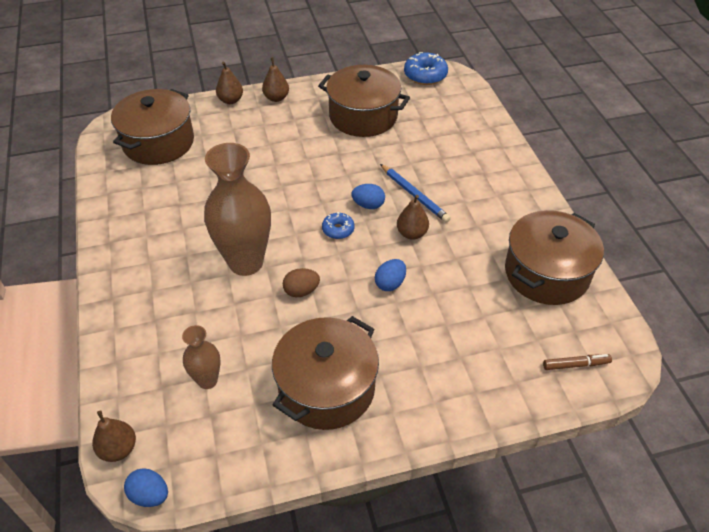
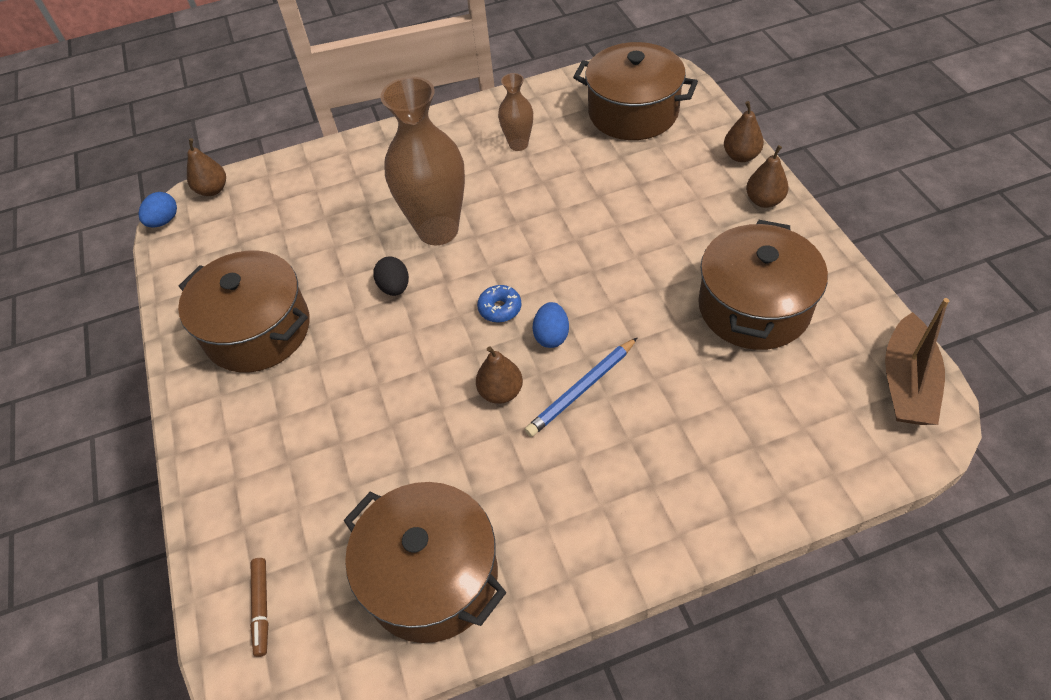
camera: 90 degrees right, 5 degrees up
brown vase [182,325,220,389] -> brown vase moved to [498,73,533,151]
brown egg [283,268,320,297] -> black egg [373,256,409,296]
blue egg [375,259,406,291] -> none
blue donut [404,52,448,85] -> brown boat [885,298,949,425]

